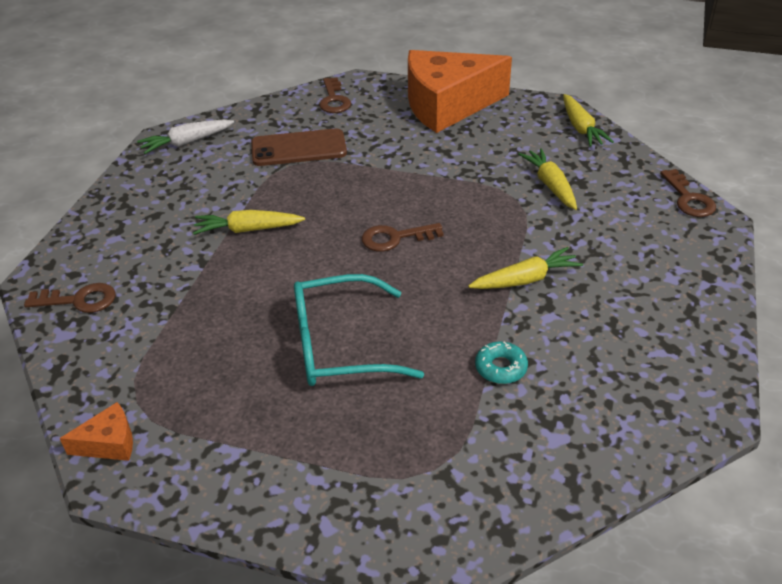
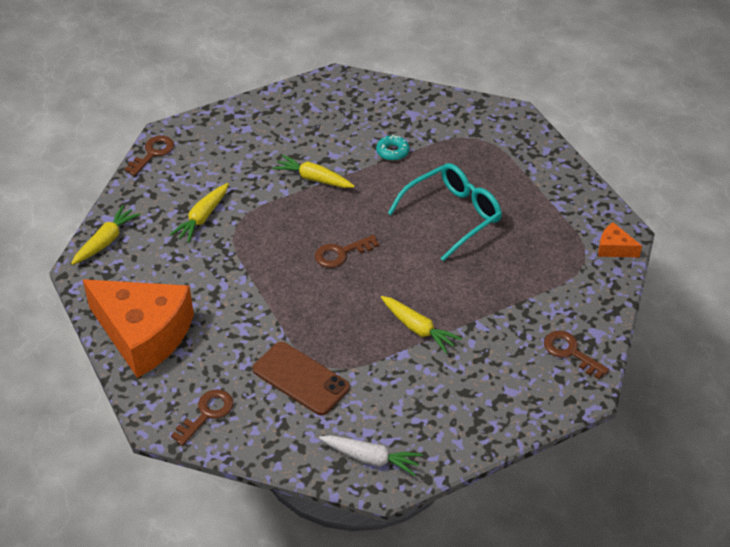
camera: 135 degrees left, 5 degrees up
turquoise glasses [294,274,424,386] -> turquoise glasses turned 75 degrees counterclockwise [388,163,502,261]
brown key [362,223,444,252] -> brown key turned 120 degrees clockwise [315,235,379,268]

